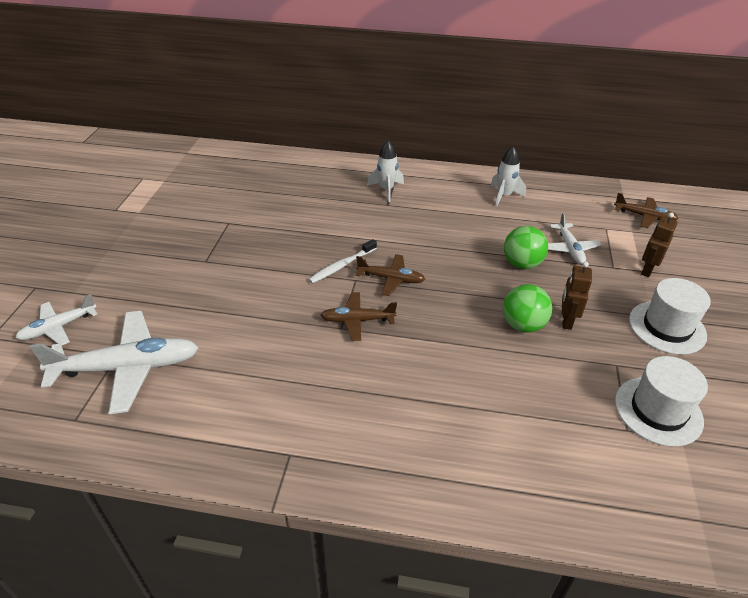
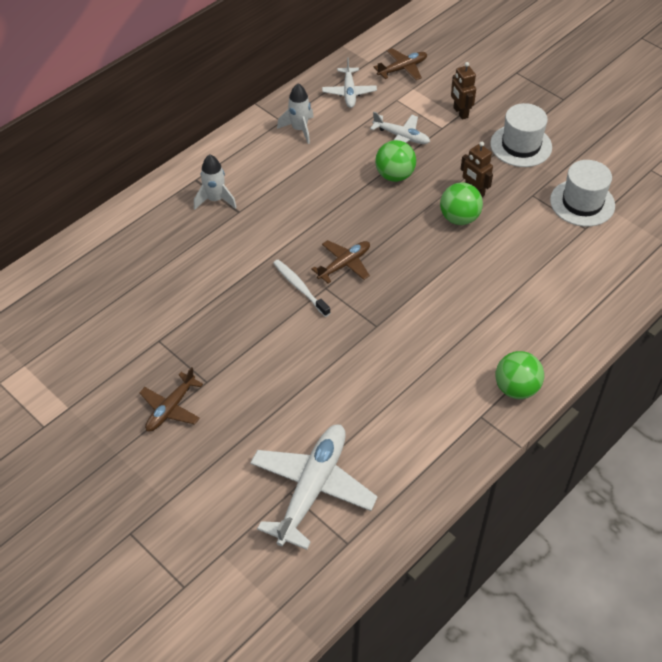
camera: 55 degrees left, 10 degrees up
white plane [15,294,97,345] -> white plane moved to [322,58,377,108]
white toothbrush [308,239,377,284] -> white toothbrush turned 150 degrees clockwise [273,260,330,317]
brown plane [320,292,397,341] -> brown plane moved to [139,367,203,432]
none -> green ball [495,351,544,399]

